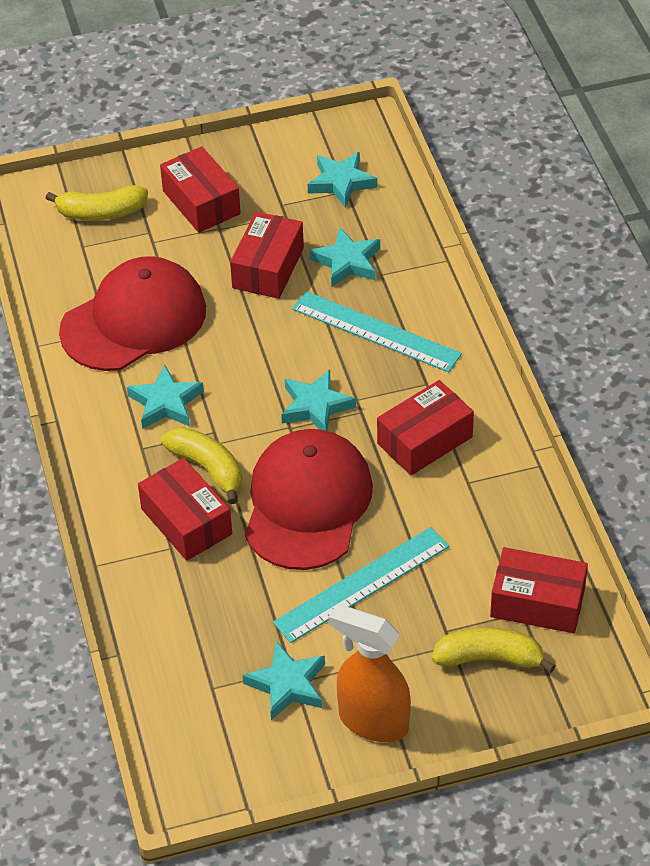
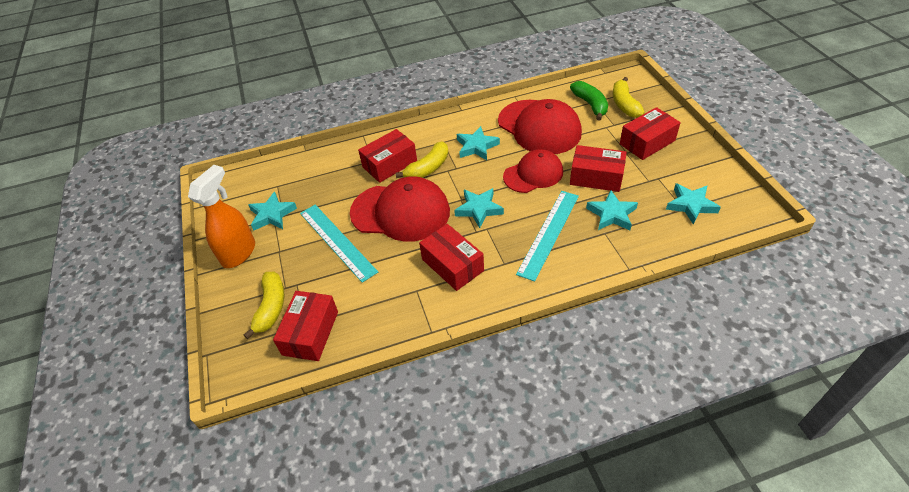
camera: 90 degrees right, 0 degrees up
none -> red cap [503,149,563,193]
none -> green banana [570,81,608,121]

